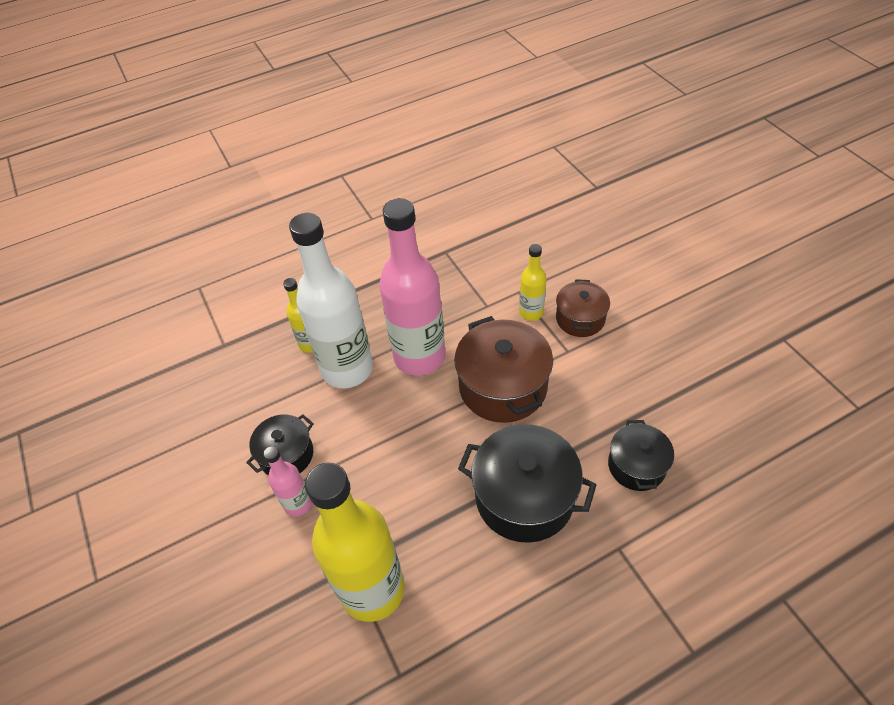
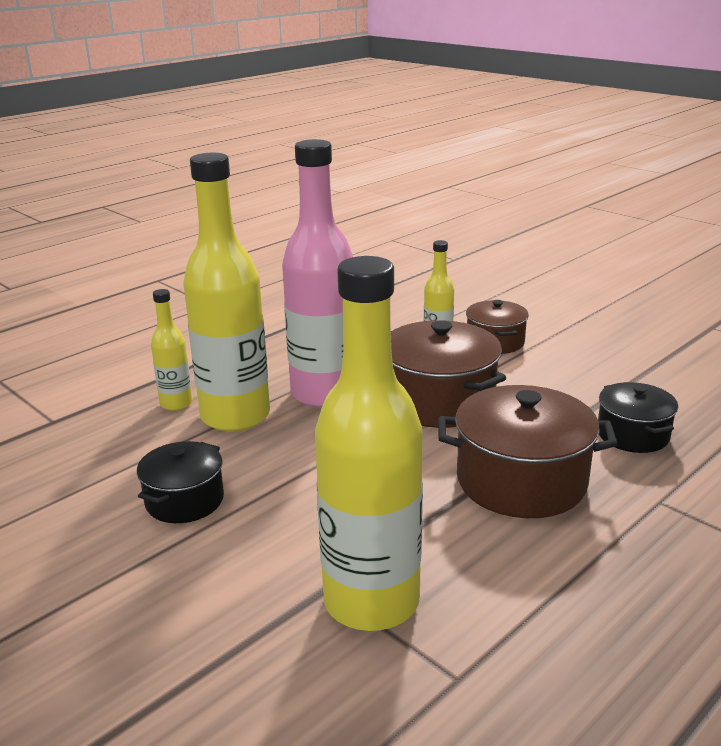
camera: 20 degrees left, 25 degrees down
pink bottle [263,446,312,517] -> none
white bottle [289,213,373,389] -> yellow bottle [183,153,270,432]
black pot [458,424,596,543] -> brown pot [438,385,618,518]

